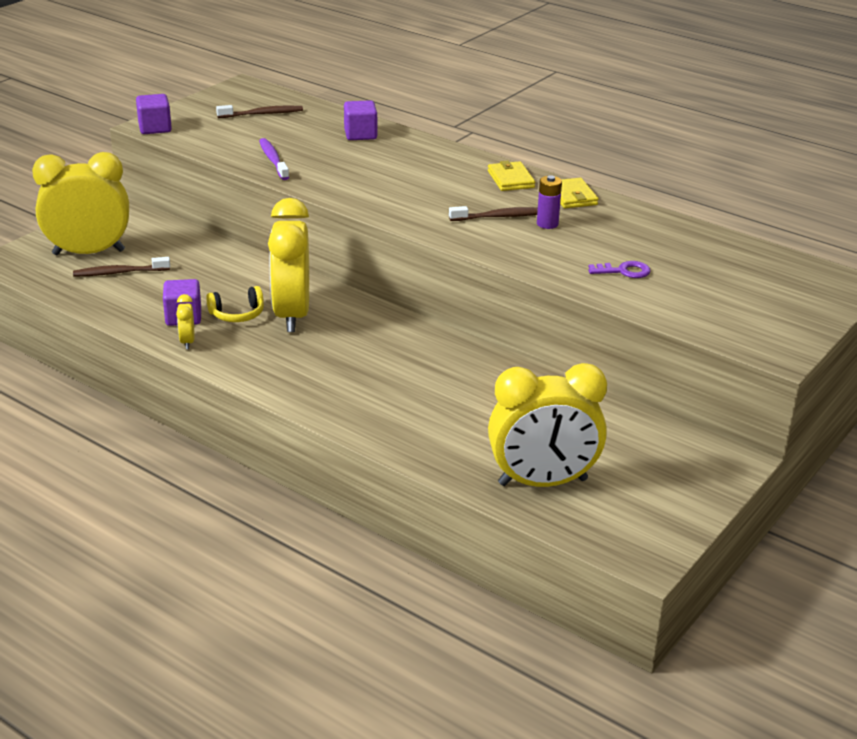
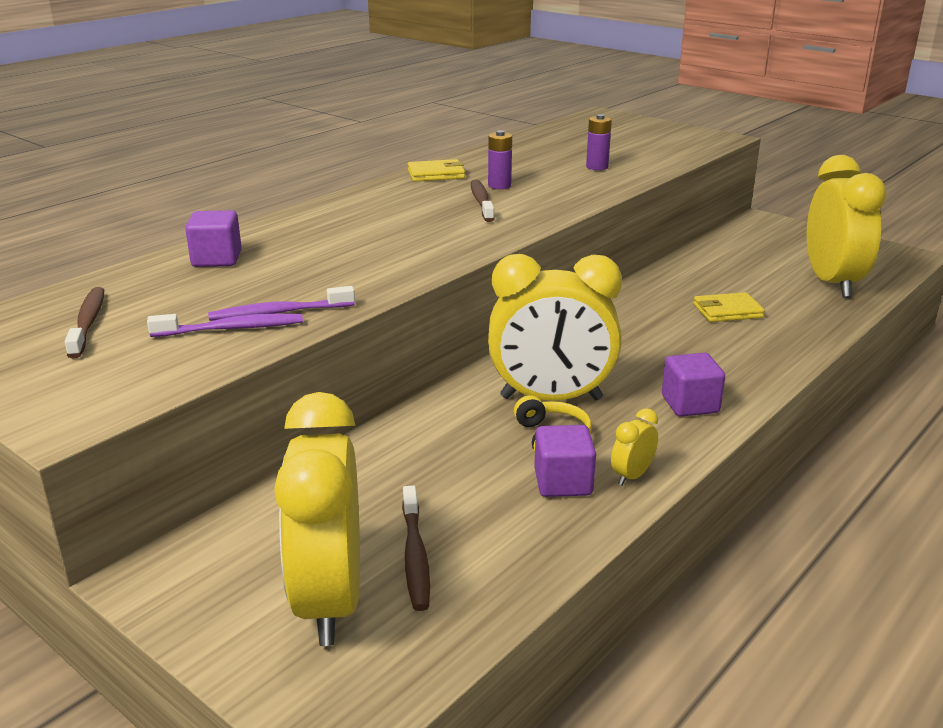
camera: 85 degrees left, 5 degrees down
purple cube [136,94,172,134] -> purple cube moved to [662,353,725,417]
yellow clock [176,294,194,349] -> yellow clock turned 135 degrees clockwise [611,408,658,485]
yellow wallet [488,161,535,191] -> yellow wallet moved to [694,292,765,322]
purple key [589,261,651,278] -> purple battery [586,114,612,170]
none -> purple toothbrush [147,313,303,337]

